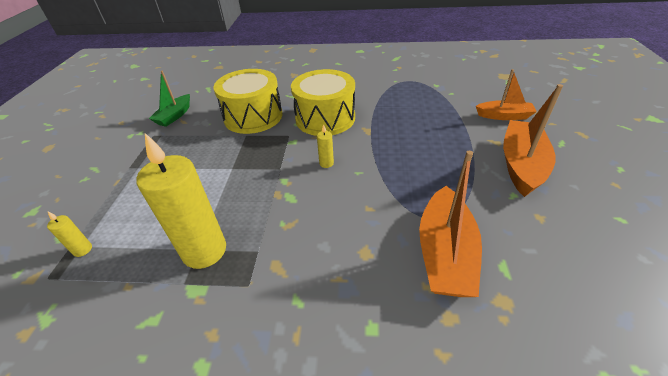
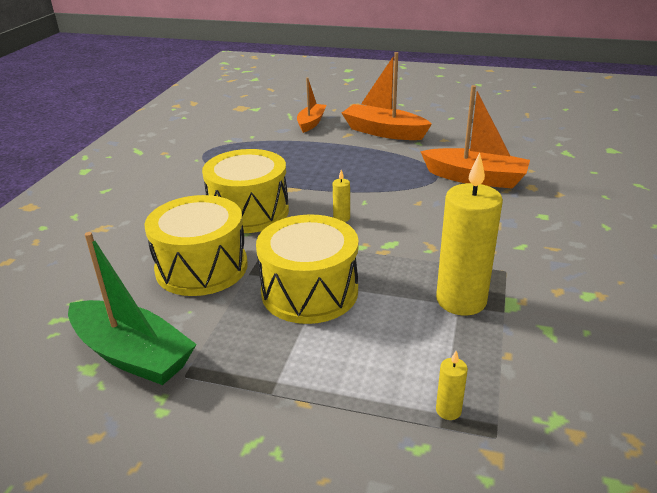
camera: 80 degrees left, 10 degrees down
green boat [149,71,190,127] -> green boat [68,232,197,385], size x1.61
none -> yellow drum [256,214,359,324]

